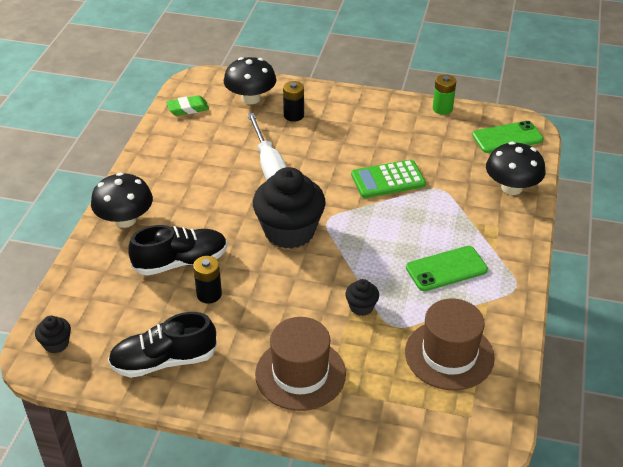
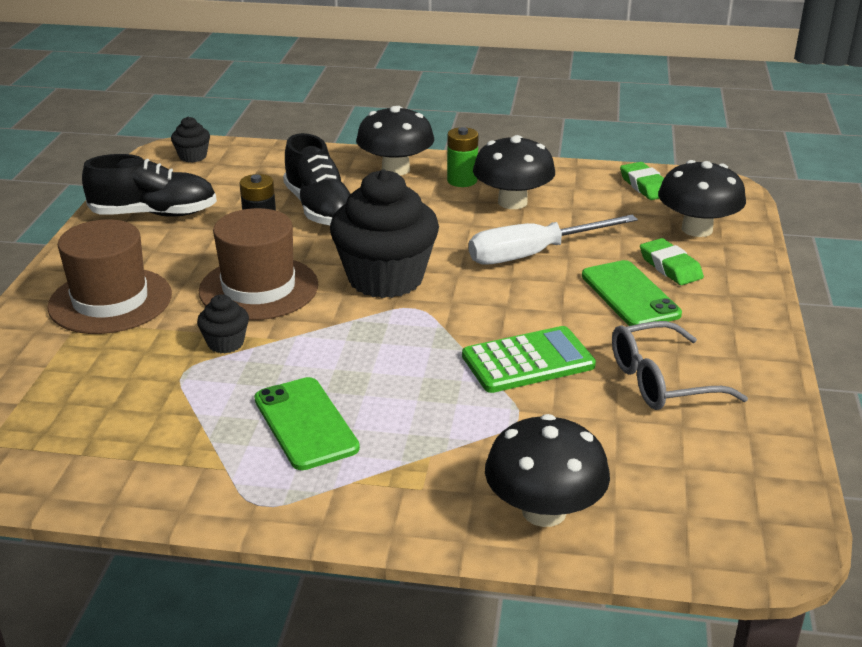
camera: 85 degrees right, 10 degrees down
black shoe [108,312,217,378] -> black shoe turned 105 degrees clockwise [82,154,217,217]
black battery [283,81,304,122] -> green eraser [640,238,704,285]
green calculator [351,159,426,198] -> green calculator turned 90 degrees clockwise [462,326,596,393]
brown hat [405,298,495,390] -> brown hat moved to [199,208,318,320]
green battery [433,74,456,115] -> green battery moved to [447,127,479,187]
green phone [472,121,543,153] -> green phone moved to [582,260,682,326]
none -> black mushroom [473,135,555,209]
none -> grey glasses [612,321,748,410]

